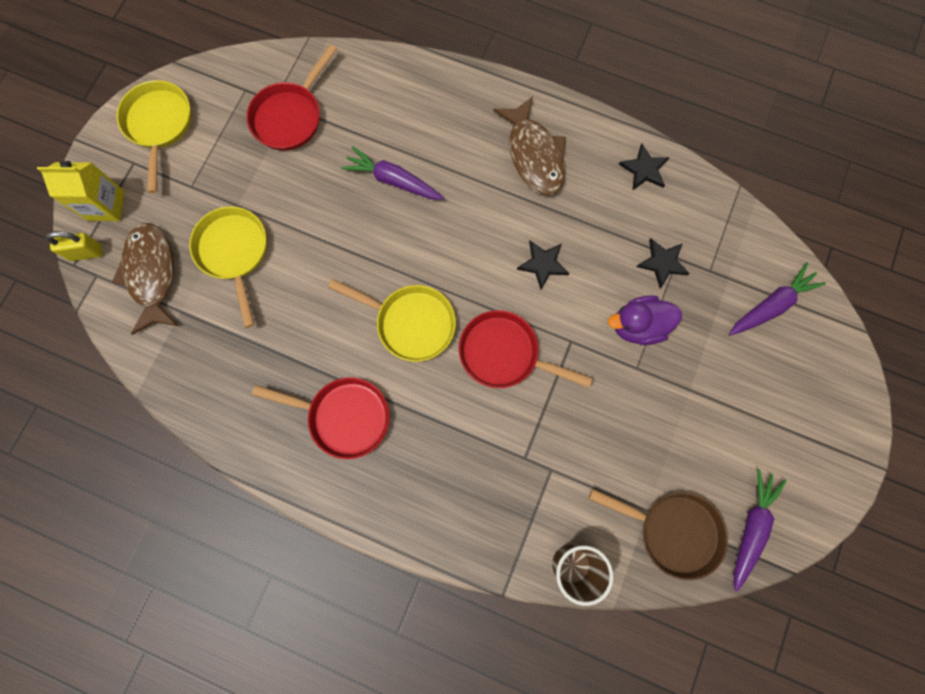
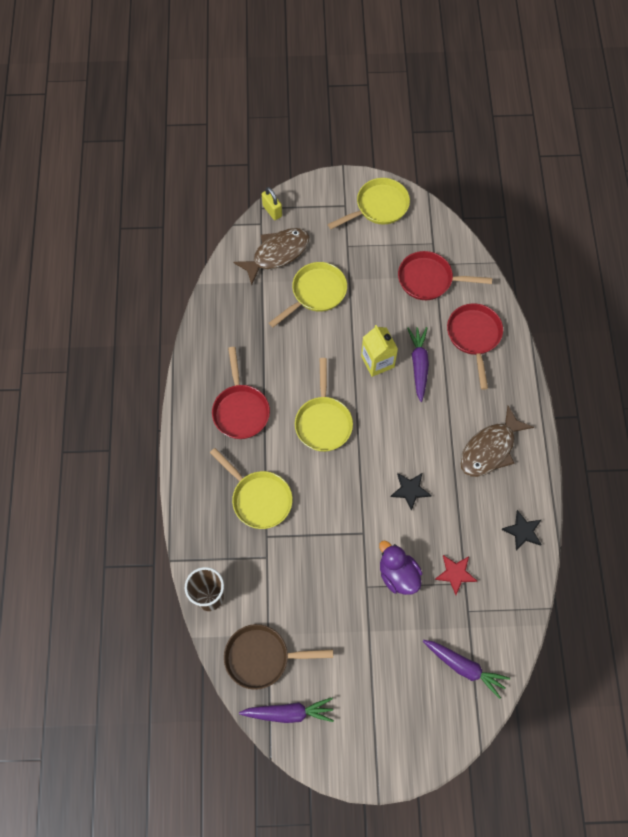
camera: 65 degrees right, 10 degrees down
yellow carton [37,161,124,221] -> yellow carton moved to [361,325,398,377]
red pan [459,310,593,388] -> red pan moved to [447,303,503,390]
brown pan [589,489,728,581] -> brown pan turned 90 degrees clockwise [224,624,333,690]
black star [636,238,690,288] -> red star [435,555,477,595]
none -> yellow pan [210,448,292,529]

